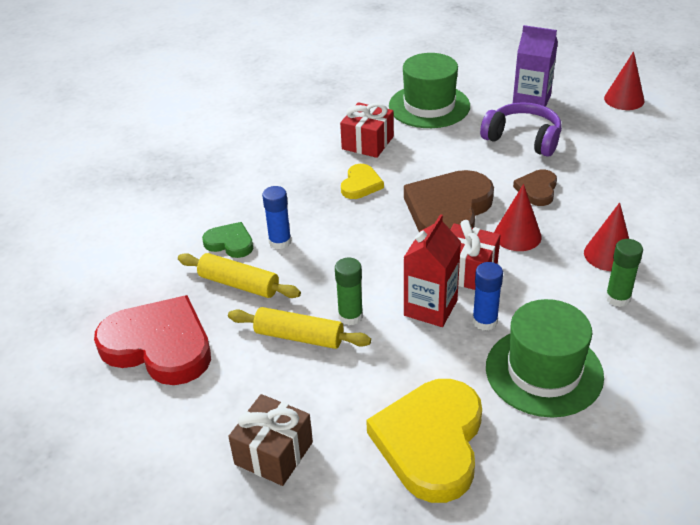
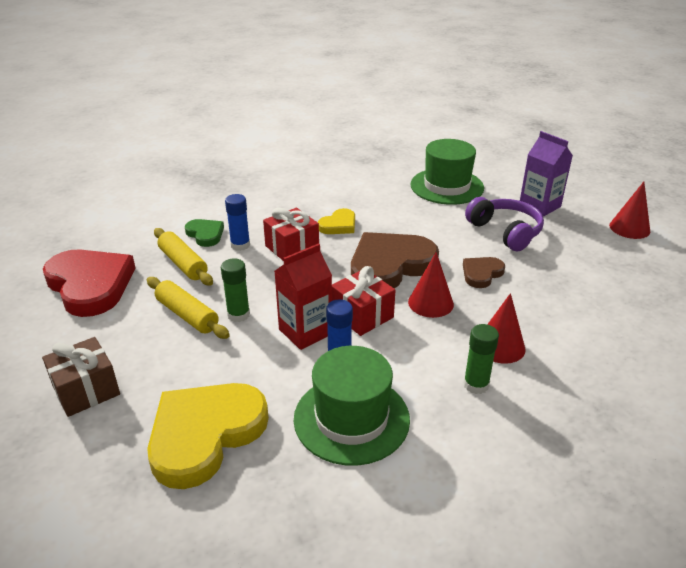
camera: 25 degrees right, 5 degrees down
red gift [340,102,394,158] -> red gift moved to [263,208,319,261]

